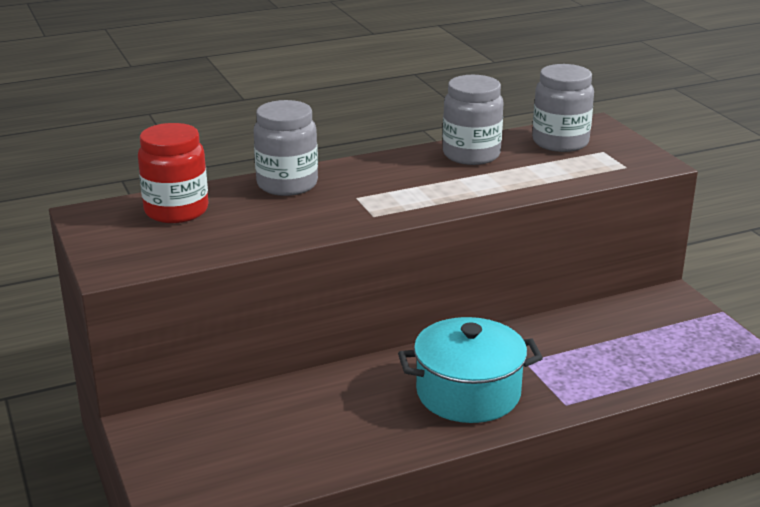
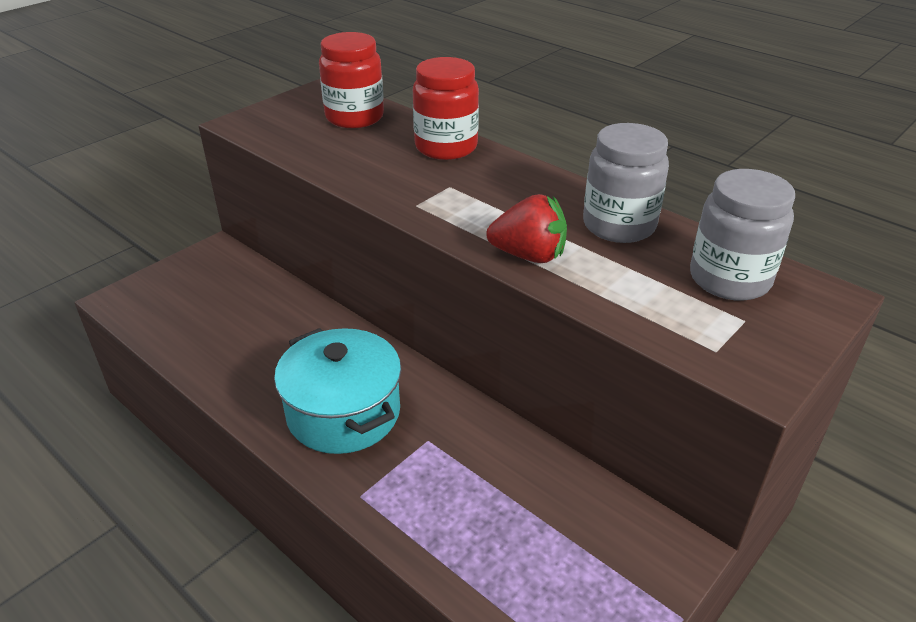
camera: 65 degrees right, 10 degrees up
grey jar [253,100,318,196] -> red jar [413,57,479,160]
none -> red strawberry [486,194,567,263]

